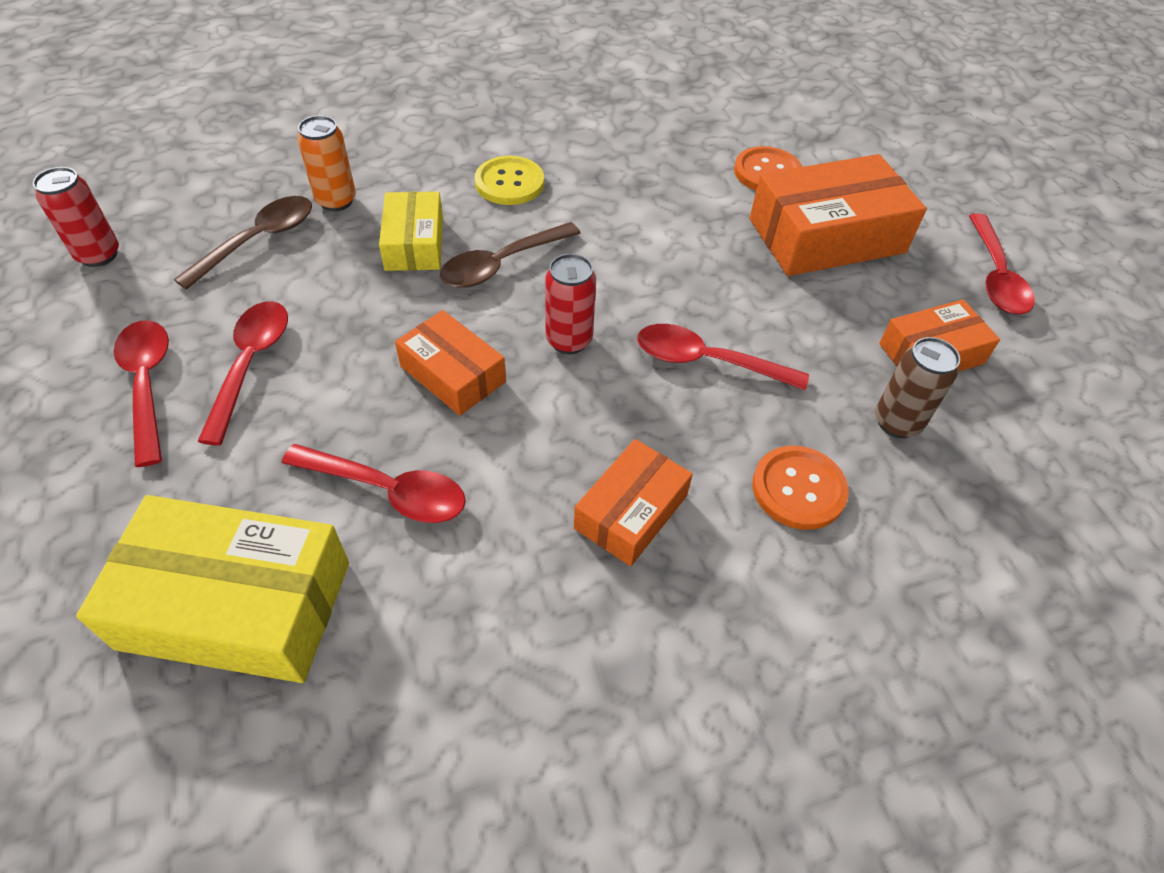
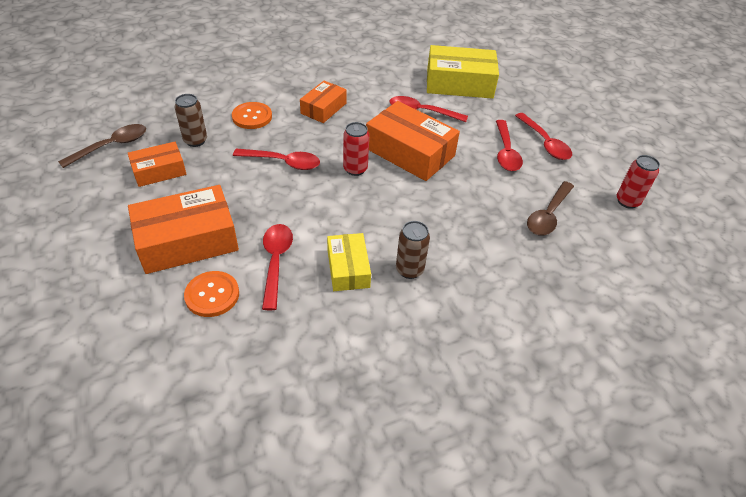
camera: 175 degrees right, 5 degrees down
orange can [298,115,356,211] -> none
yellow box [379,192,443,271] -> yellow box moved to [327,233,371,291]
orange box [395,310,506,416] -> orange box [366,101,460,181], size x1.71
brown spoon [440,222,580,288] -> brown spoon moved to [58,124,146,168]
yellow button [475,156,544,205] -> brown can [396,221,430,279]
red spoon [969,213,1035,314] -> red spoon moved to [262,224,293,310]

